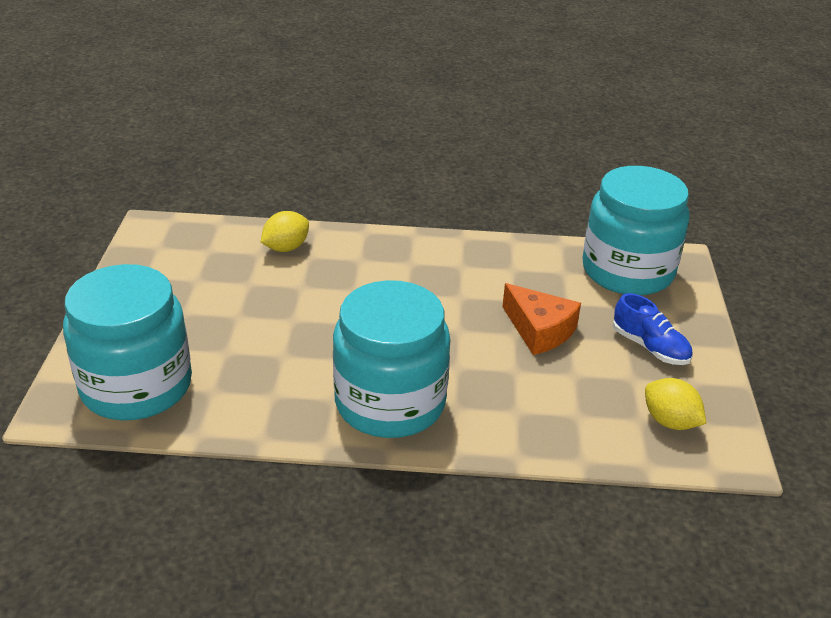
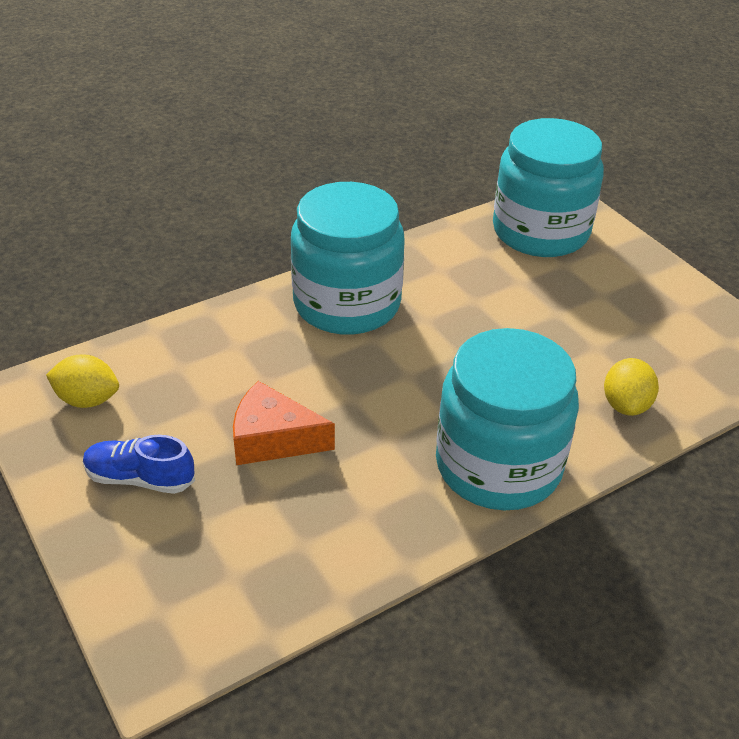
camera: 145 degrees right, 5 degrees up
turquoise jar [582,166,690,295] -> turquoise jar moved to [436,328,579,510]

